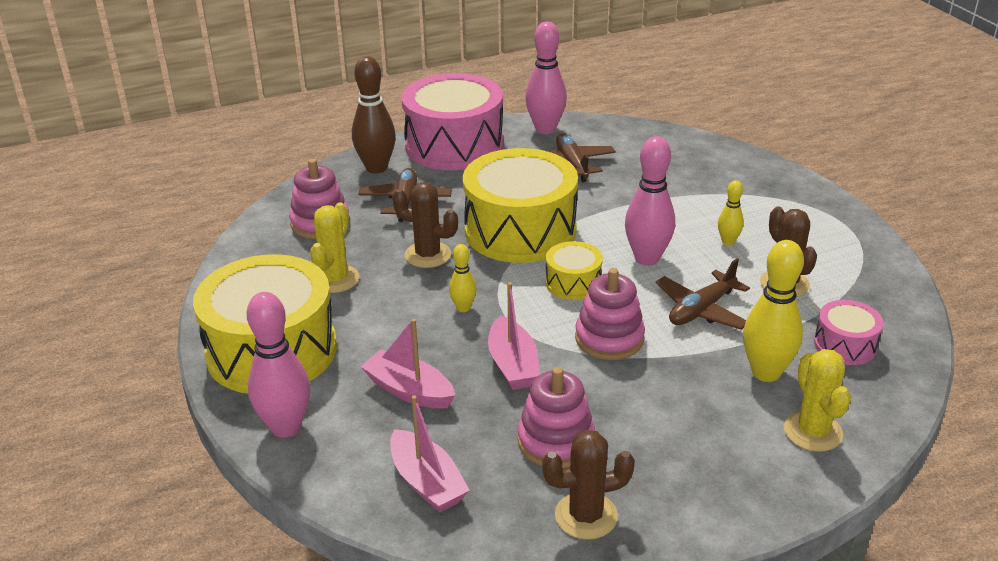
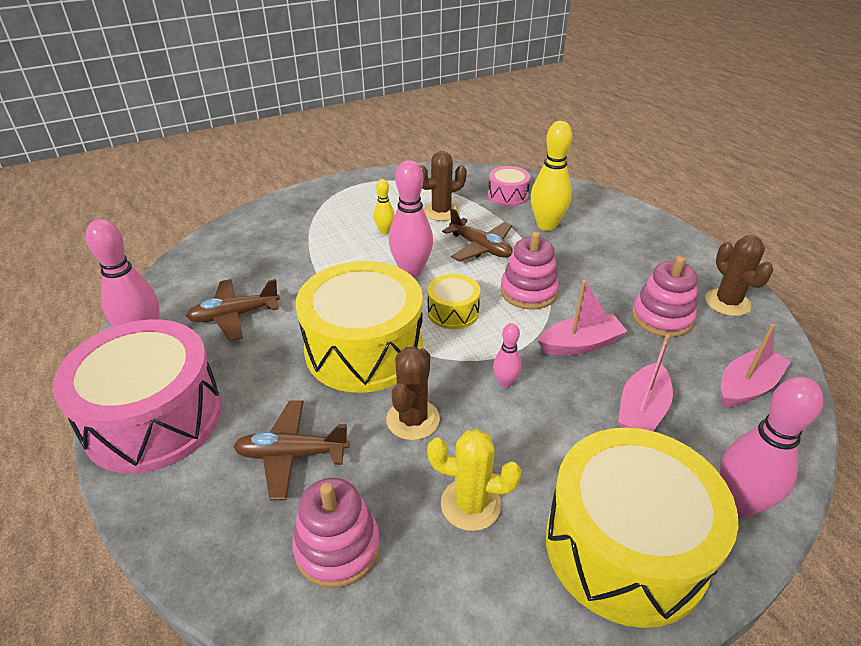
camera: 95 degrees left, 5 degrees up
brown bowling pin [352,56,396,173] -> none
yellow bowling pin [449,244,477,312] -> pink bowling pin [493,323,522,388]
yellow cactus [784,349,851,452] -> none

